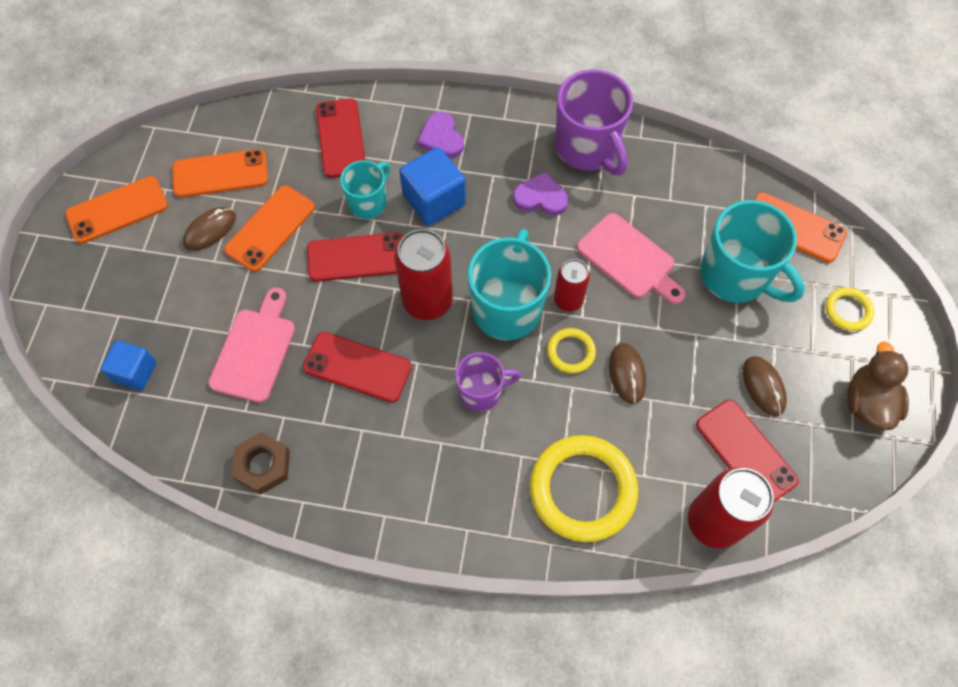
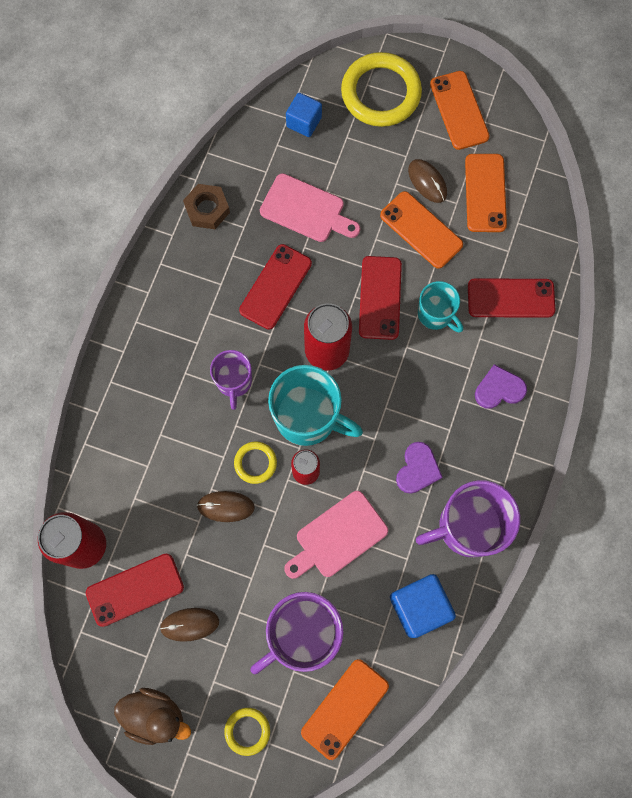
camera: 100 degrees right, 10 degrees up
blue cube [399,147,466,226] -> blue cube moved to [390,574,456,638]
yellow ring [530,435,638,542] -> yellow ring moved to [341,52,422,127]
turquoise mug [700,200,805,303] -> purple mug [251,592,343,674]

